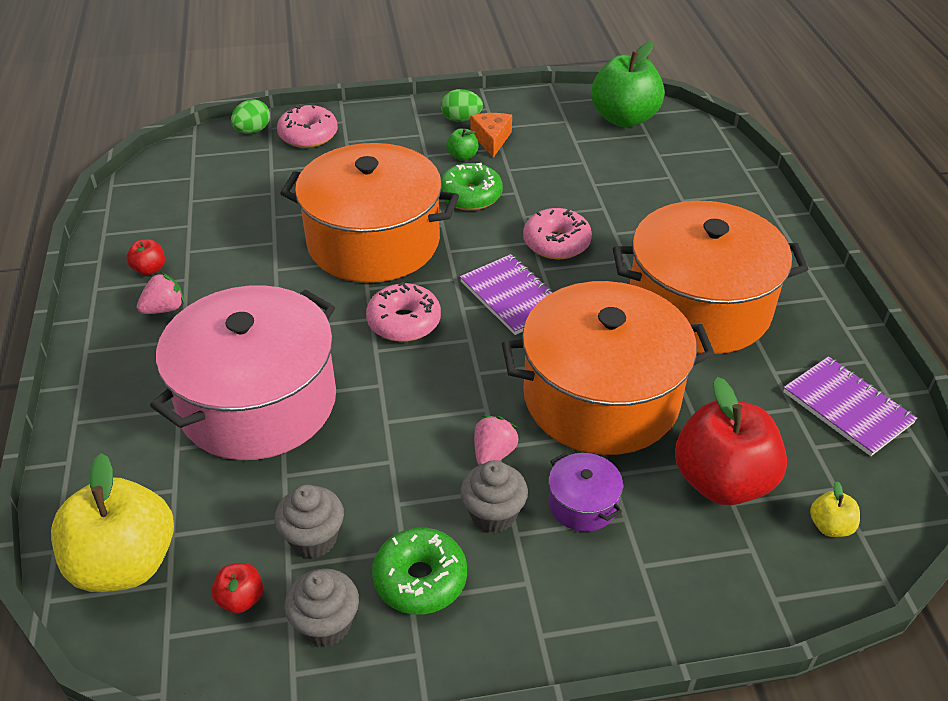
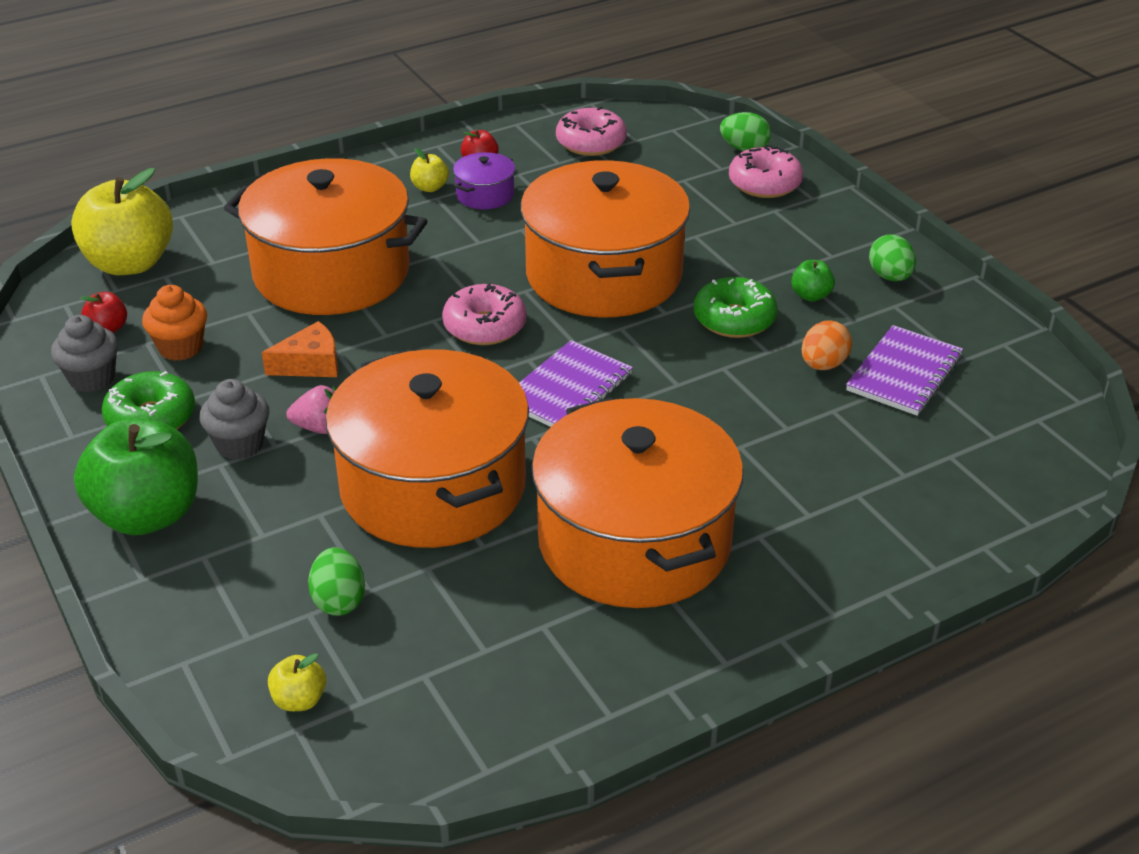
camera: 70 degrees right, 5 degrees down
pink strawberry [137,273,184,314] -> yellow apple [410,148,449,192]
pink pot [150,285,336,460] -> orange pot [224,158,427,315]
grey cupcake [275,484,344,558] -> orange cupcake [142,285,207,361]
orange cheese [470,113,512,158] -> orange cheese moved to [262,321,338,377]
pink donut [523,208,592,259] -> pink donut moved to [556,107,627,156]
purple pot [548,453,623,532] -> purple pot moved to [453,152,515,209]
green apple [591,41,665,127] -> green apple moved to [74,419,198,535]
red apple [675,377,787,505] -> green egg [308,547,365,616]
purple notebook [783,357,917,456] -> purple notebook moved to [846,325,963,416]
none -> orange egg [801,320,852,370]

